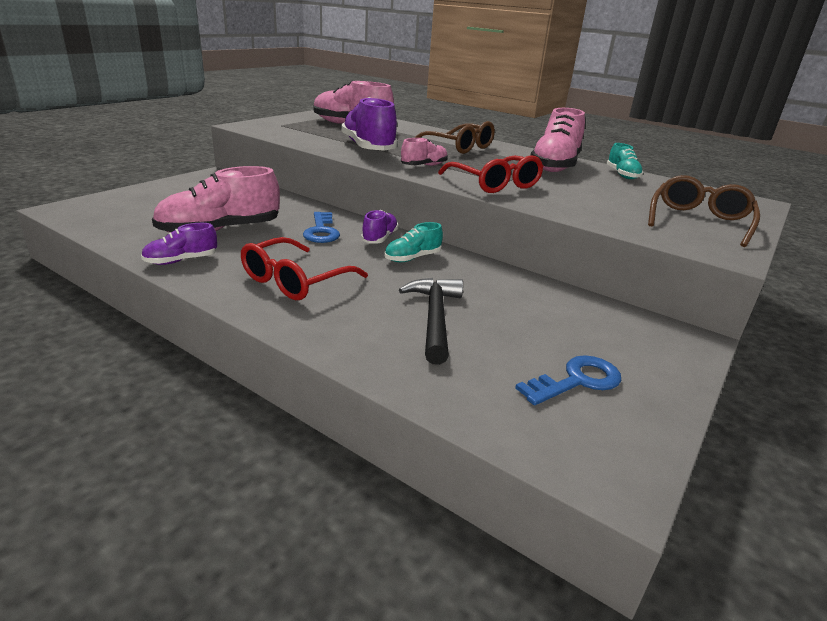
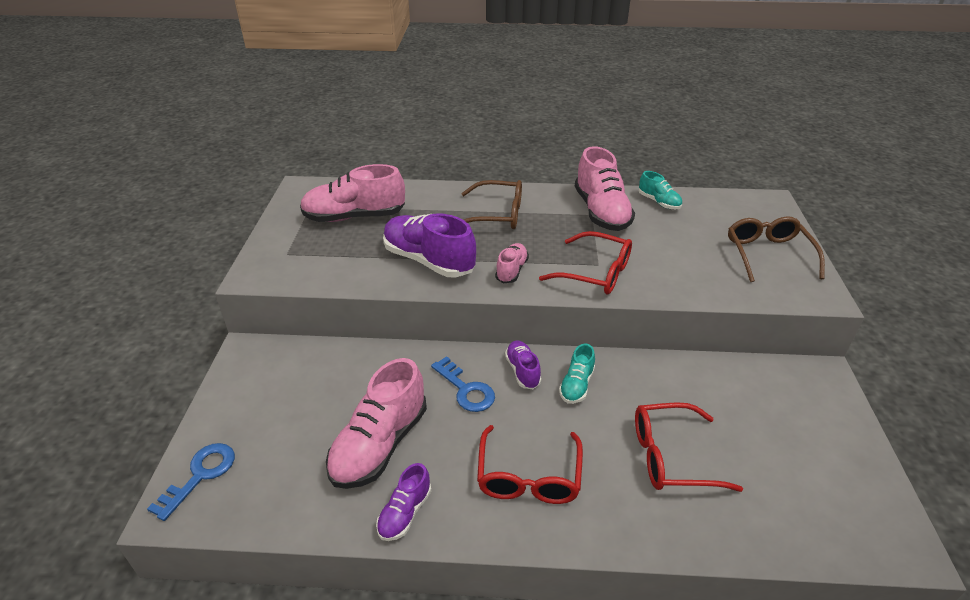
camera: 30 degrees left, 10 degrees up
black hammer [399,278,463,365] -> red glasses [635,402,743,492]
blue key [515,355,621,405] -> blue key moved to [147,443,235,521]

